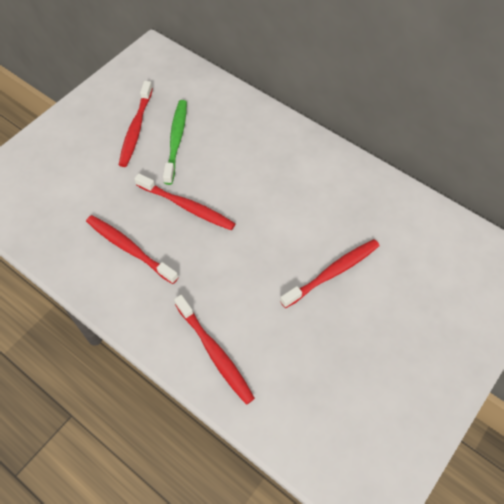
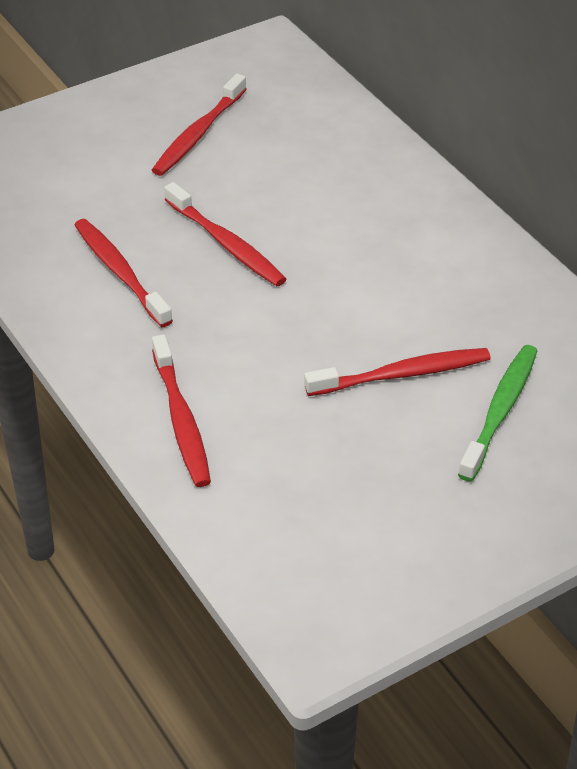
camera: 20 degrees right, 15 degrees down
green toothbrush [163,100,187,185] -> green toothbrush moved to [458,345,537,482]

